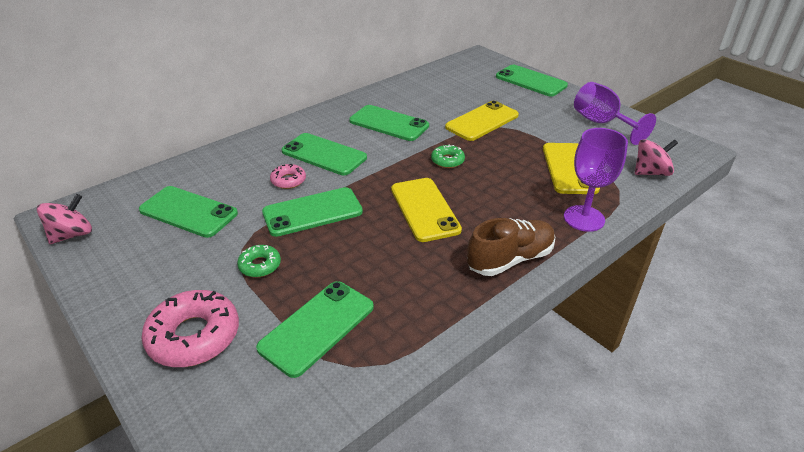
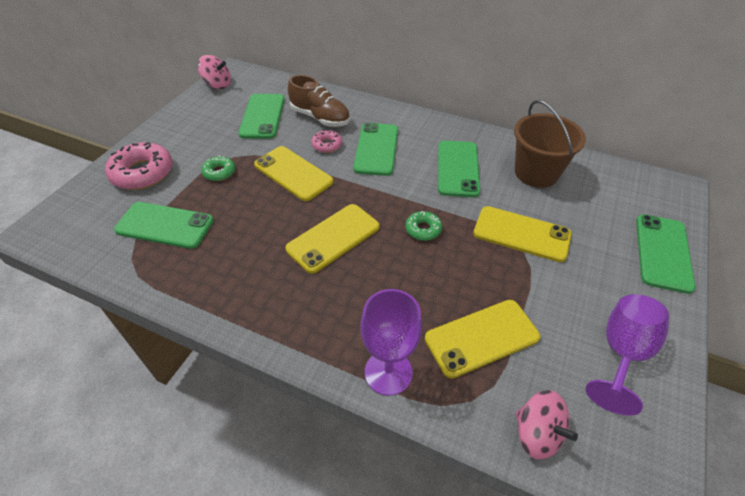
camera: 65 degrees right, 10 degrees up
green phone [262,187,363,237] -> yellow phone [254,146,334,201]
brown shoe [467,218,555,276] -> brown shoe moved to [288,75,350,127]
none -> brown bucket [514,100,586,188]

